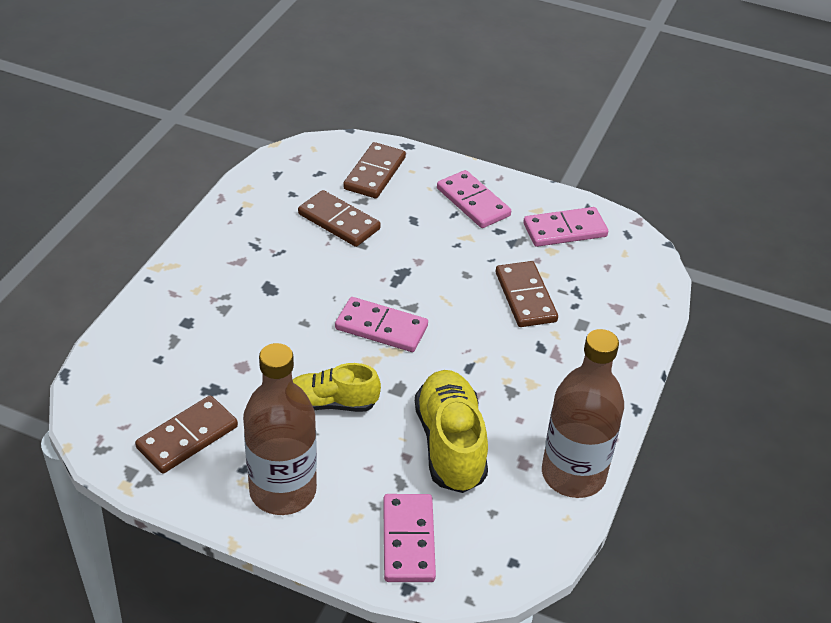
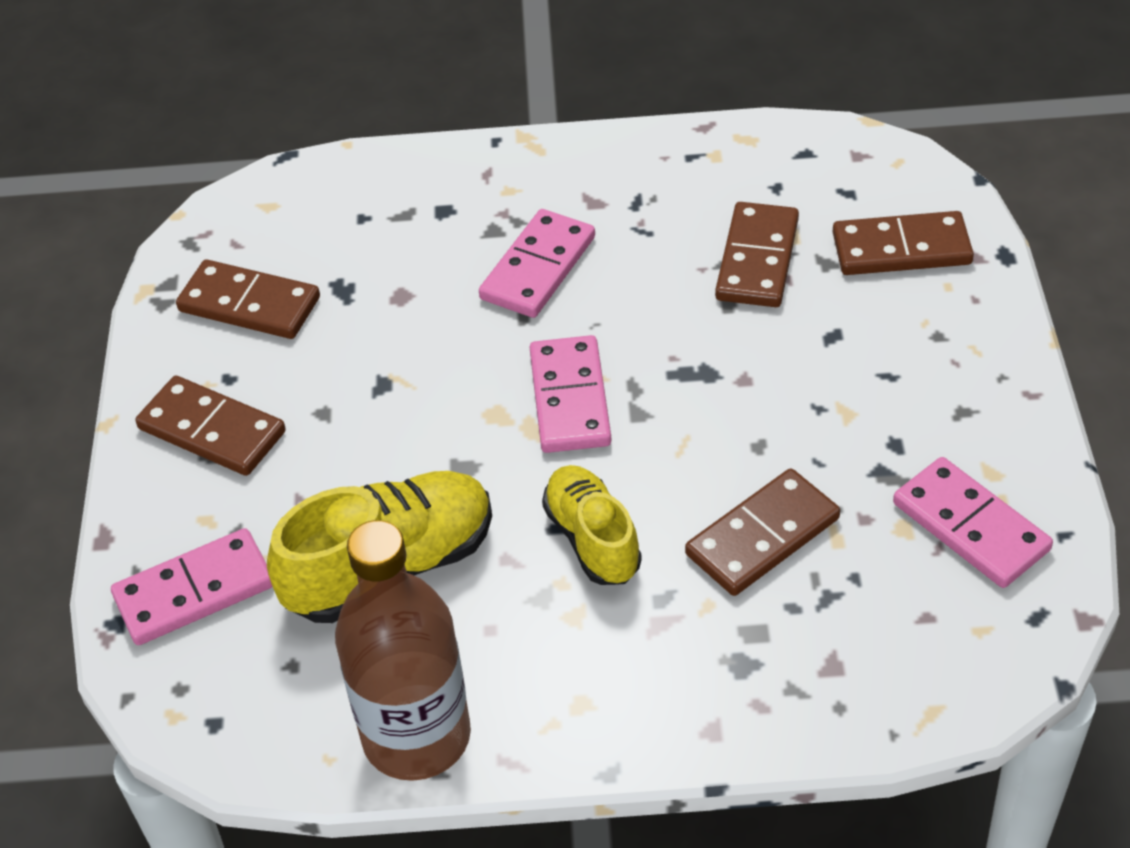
camera: 70 degrees right, 5 degrees up
brown bottle [243,343,317,515] -> brown domino [136,376,286,476]
yellow shoe [293,363,381,412] -> yellow shoe moved to [542,465,642,585]
pink domino [437,170,511,228] -> pink domino moved to [479,209,595,318]

